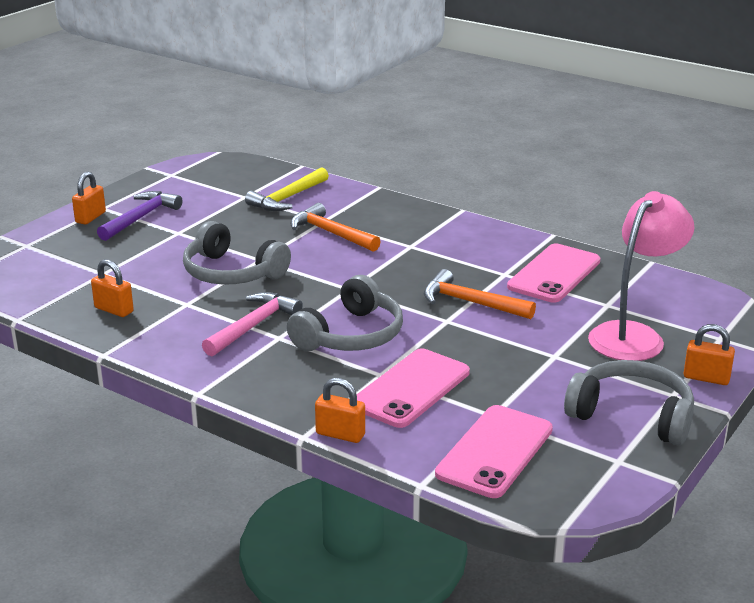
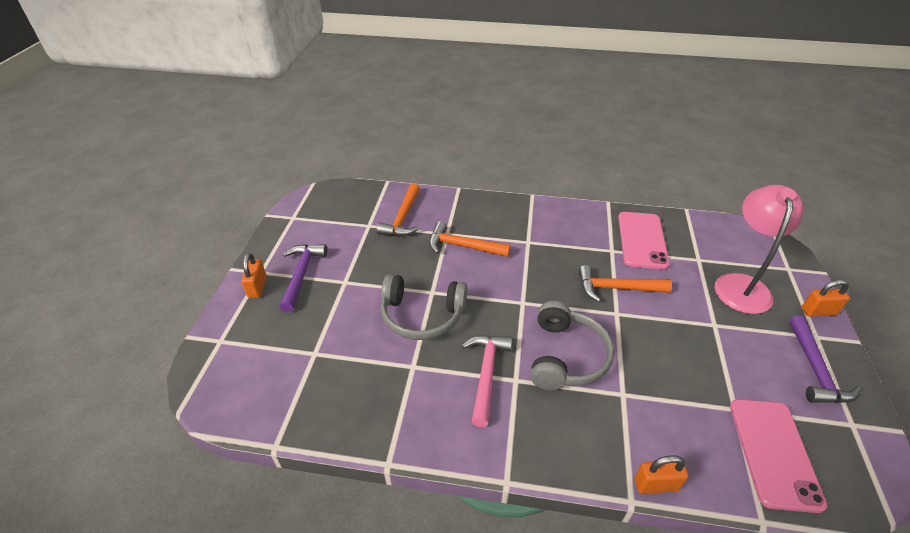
camera: 25 degrees left, 15 degrees up
orange padlock [91,259,134,317] -> none
yellow hammer [245,167,329,211] -> orange hammer [377,183,420,237]
pink phone [357,348,470,428] -> none
grey headphones [564,360,694,445] -> purple hammer [789,316,861,403]

